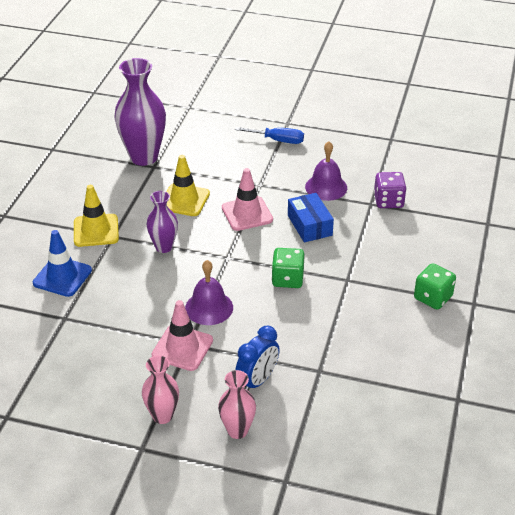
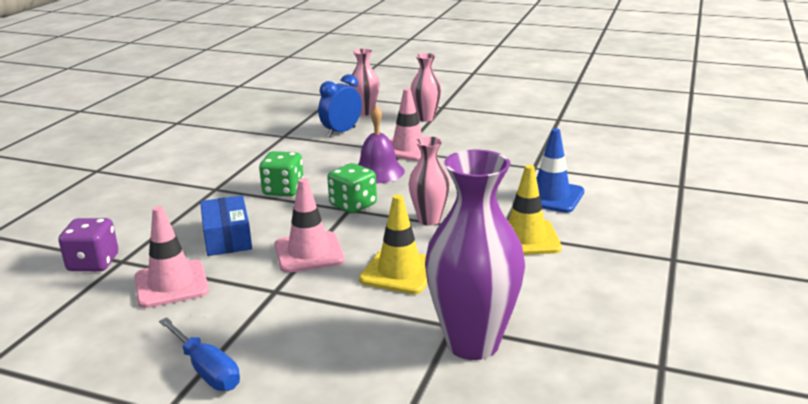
camera: 175 degrees left, 15 degrees down
purple vase [146,191,178,253] -> pink vase [409,136,450,226]
blue screwdriver [235,127,304,144] -> blue screwdriver turned 150 degrees counterclockwise [159,317,240,391]
purple bell [305,141,347,201] -> pink traffic cone [135,206,209,308]
green dice [414,263,456,310] -> green dice moved to [327,163,377,214]

